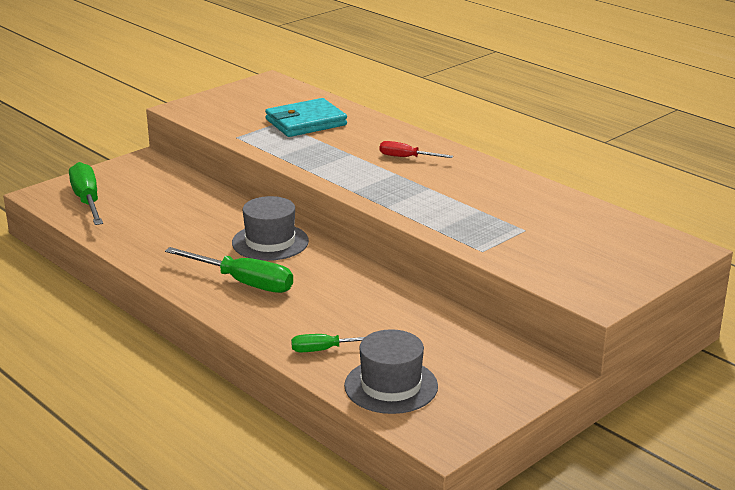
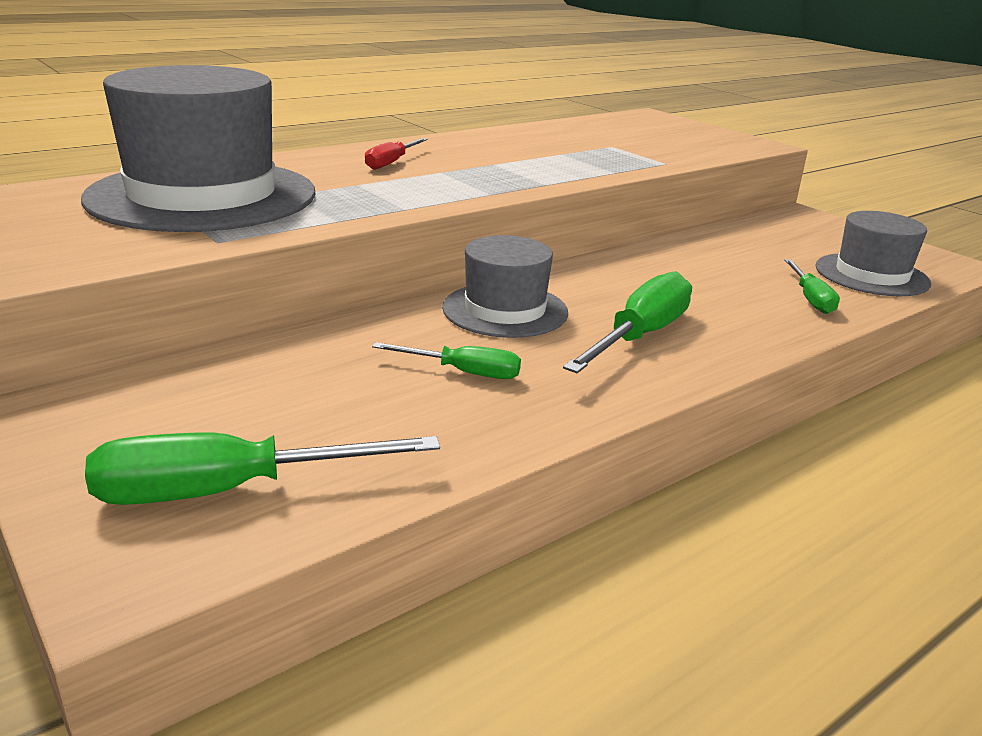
camera: 85 degrees left, 0 degrees up
turquoise wallet [265,98,347,137] -> grey hat [81,65,315,232]
none -> green screwdriver [372,342,521,379]

